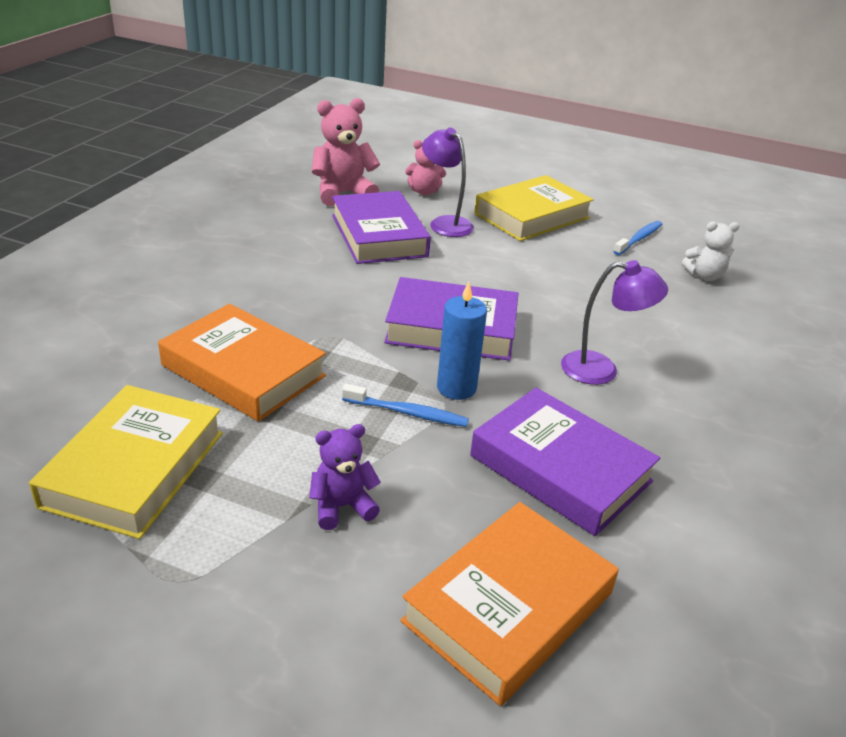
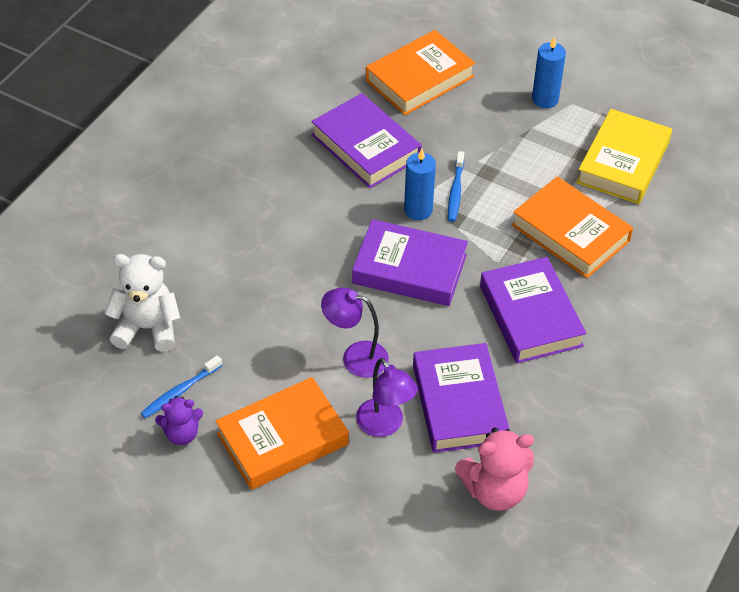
camera: 170 degrees left, 15 degrees up
purple teddy bear [309,424,381,530] -> purple teddy bear moved to [155,396,203,445]
blue toothbrush [342,384,469,427] -> blue toothbrush turned 105 degrees counterclockwise [448,151,464,222]
pink teddy bear [405,140,446,195] -> none
yellow book [474,175,594,241] -> orange book [216,377,349,490]
purple lamp [561,260,668,385] -> purple lamp moved to [321,287,389,378]
white teddy bear [682,221,739,281] -> white teddy bear [104,254,180,352], size x1.64
none -> purple book [480,257,586,364]
none -> blue candle [532,37,566,108]

